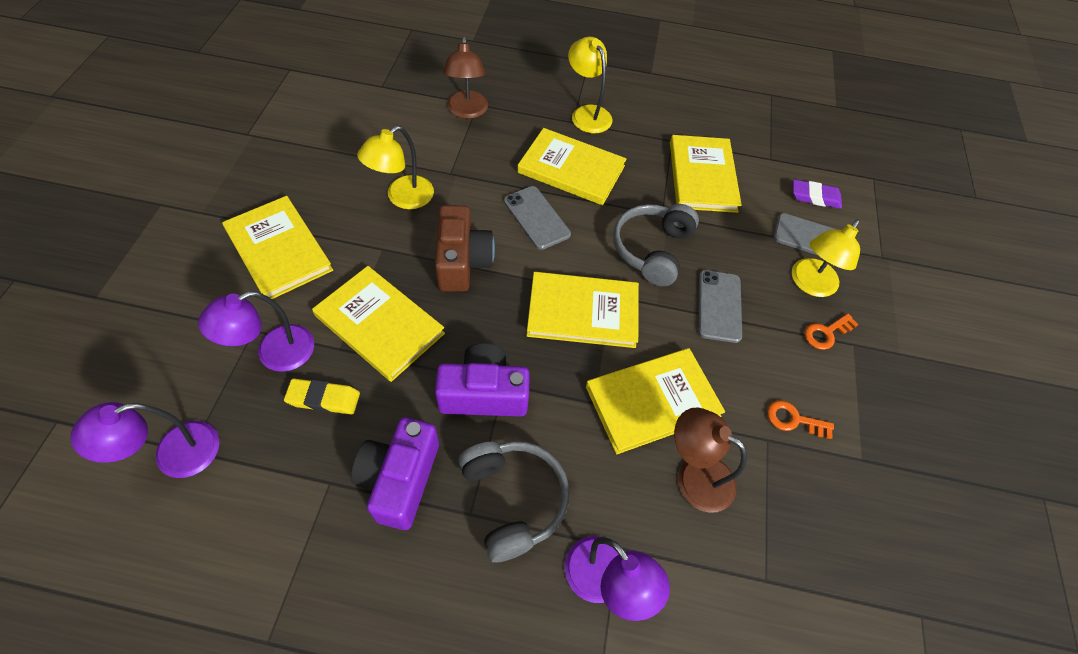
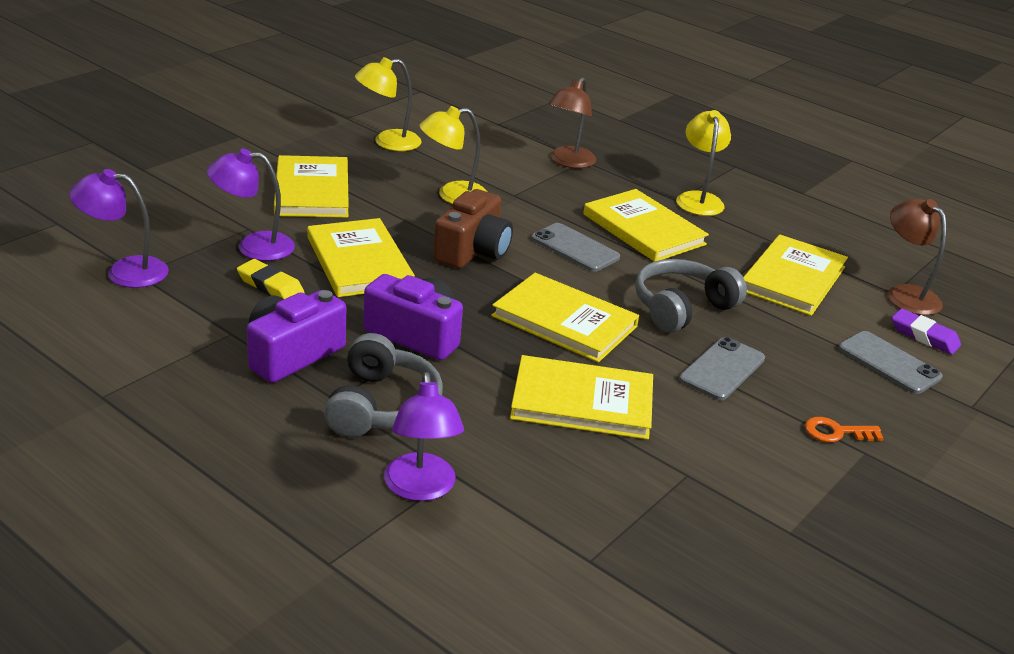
camera: 30 degrees right, 25 degrees down
grey phone [504,186,571,250] -> grey phone turned 45 degrees counterclockwise [531,223,620,272]
brown lamp [674,407,747,513] -> brown lamp moved to [888,199,947,315]
orange key [767,400,834,439] -> none
yellow lamp [792,219,860,297] -> yellow lamp moved to [355,57,422,151]

